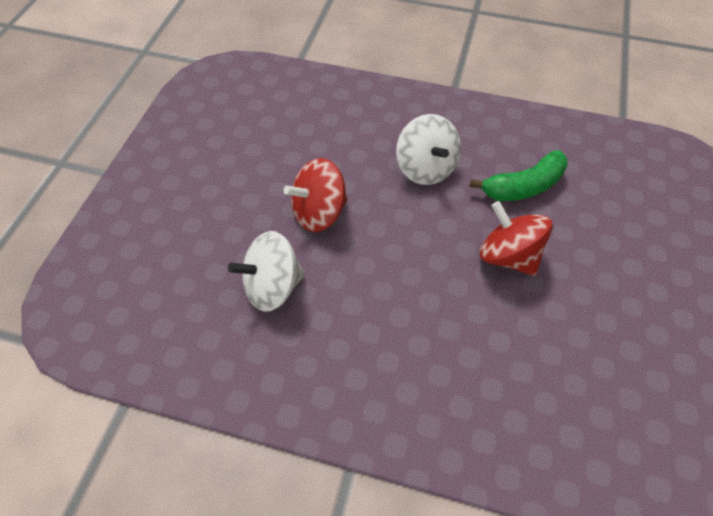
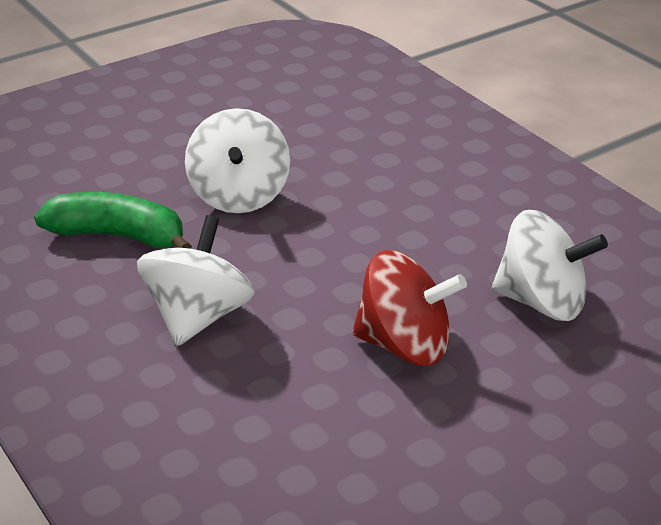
camera: 140 degrees left, 20 degrees down
red spinning top [480,201,553,276] -> white spinning top [185,108,290,213]

